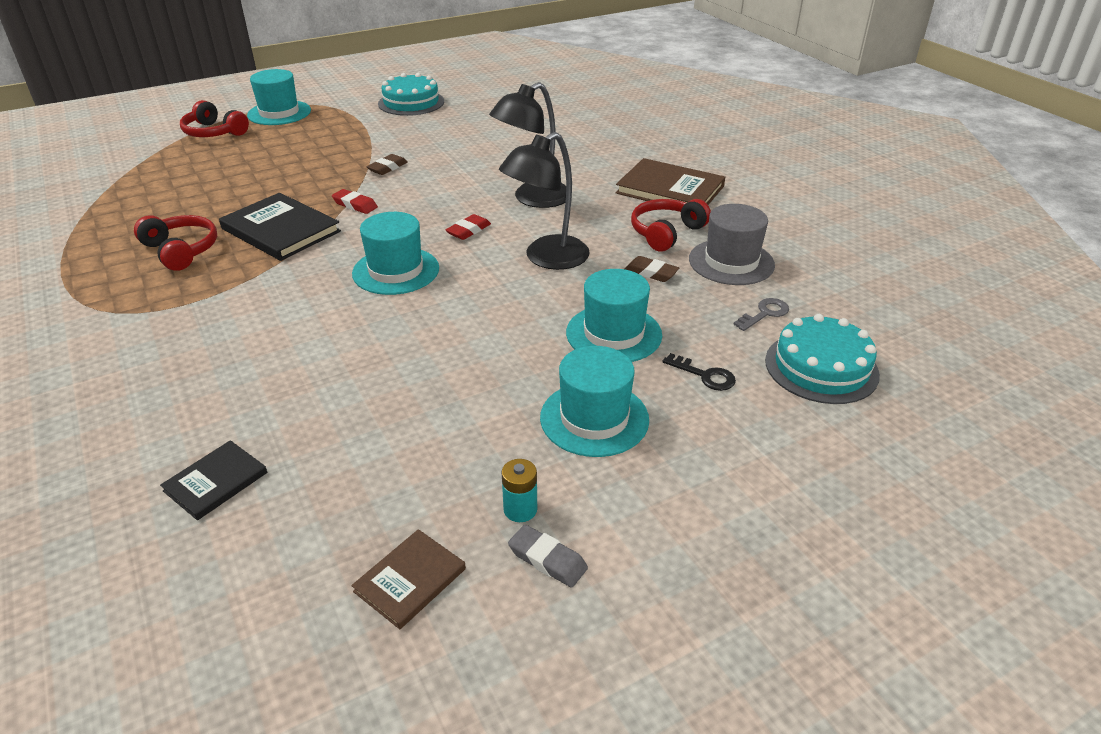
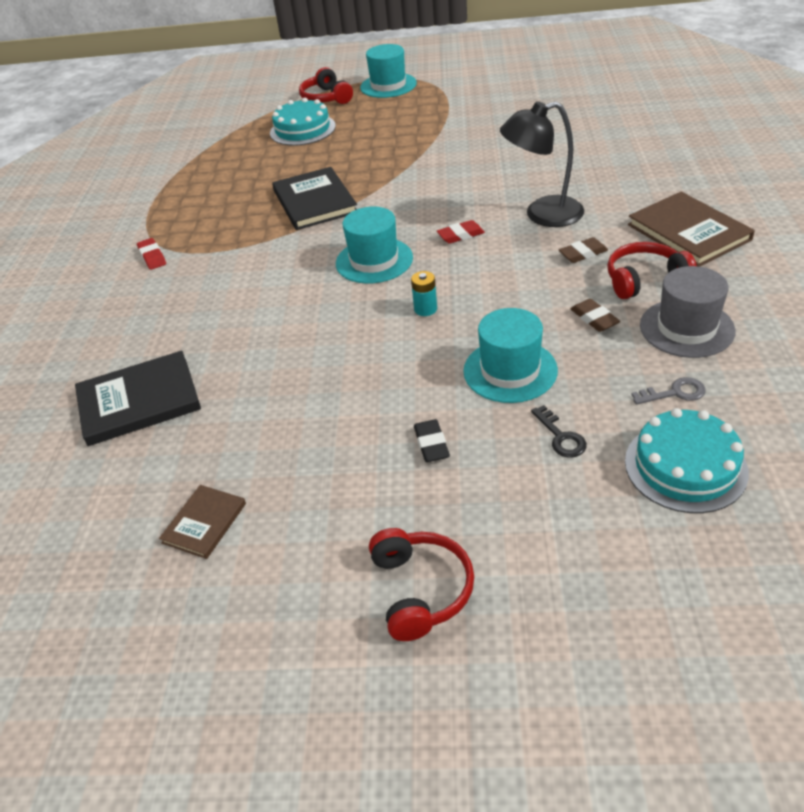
camera: 35 degrees right, 5 degrees up
red headphones [134,215,217,271] -> red headphones moved to [369,528,474,641]
black book [160,440,267,520] -> black book [75,351,201,446], size x1.80
red eraser [332,189,378,214] -> red eraser moved to [137,238,166,270]
brown book [351,529,466,629] -> brown book turned 45 degrees counterclockwise [159,485,246,559]
brown eraser [366,154,408,175] -> brown eraser moved to [559,237,608,263]
turquoise cake [378,73,444,116] -> turquoise cake moved to [270,98,336,146]
black lamp [499,132,590,270] -> none
turquoise battery [502,459,537,522] -> turquoise battery moved to [411,271,437,316]
grey eraser [508,525,588,588] -> none
turquoise hat [540,346,649,457] -> black eraser [414,419,450,462]

